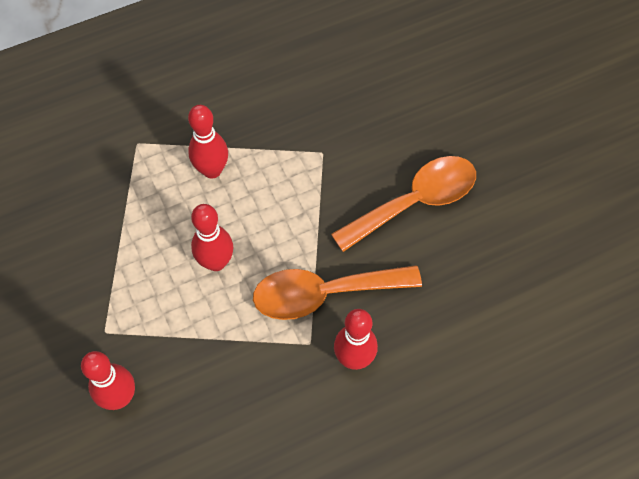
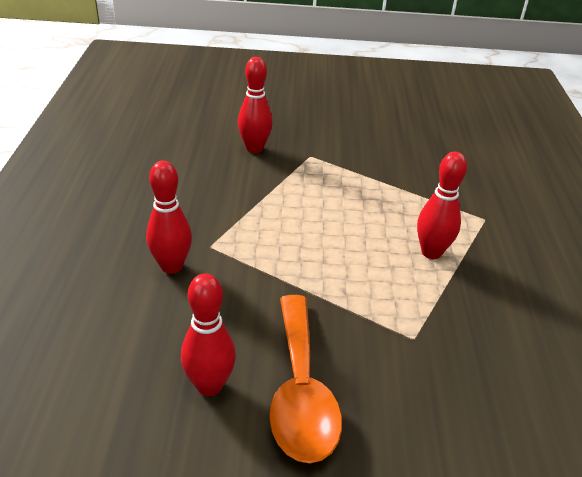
camera: 115 degrees right, 25 degrees down
red bowling pin [191,204,233,271] -> red bowling pin moved to [181,273,236,396]
orange spoon [253,265,422,320] -> none

